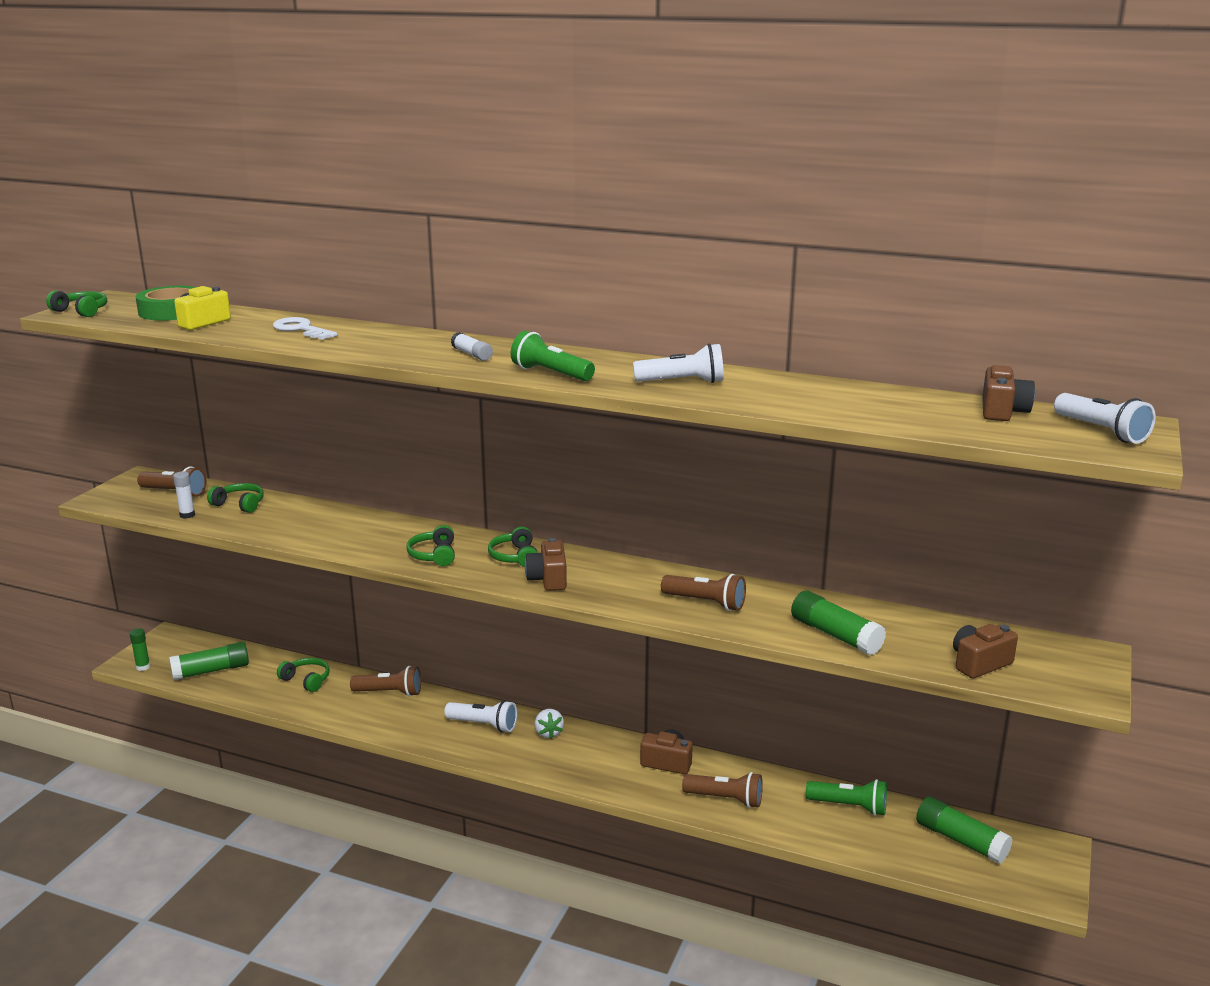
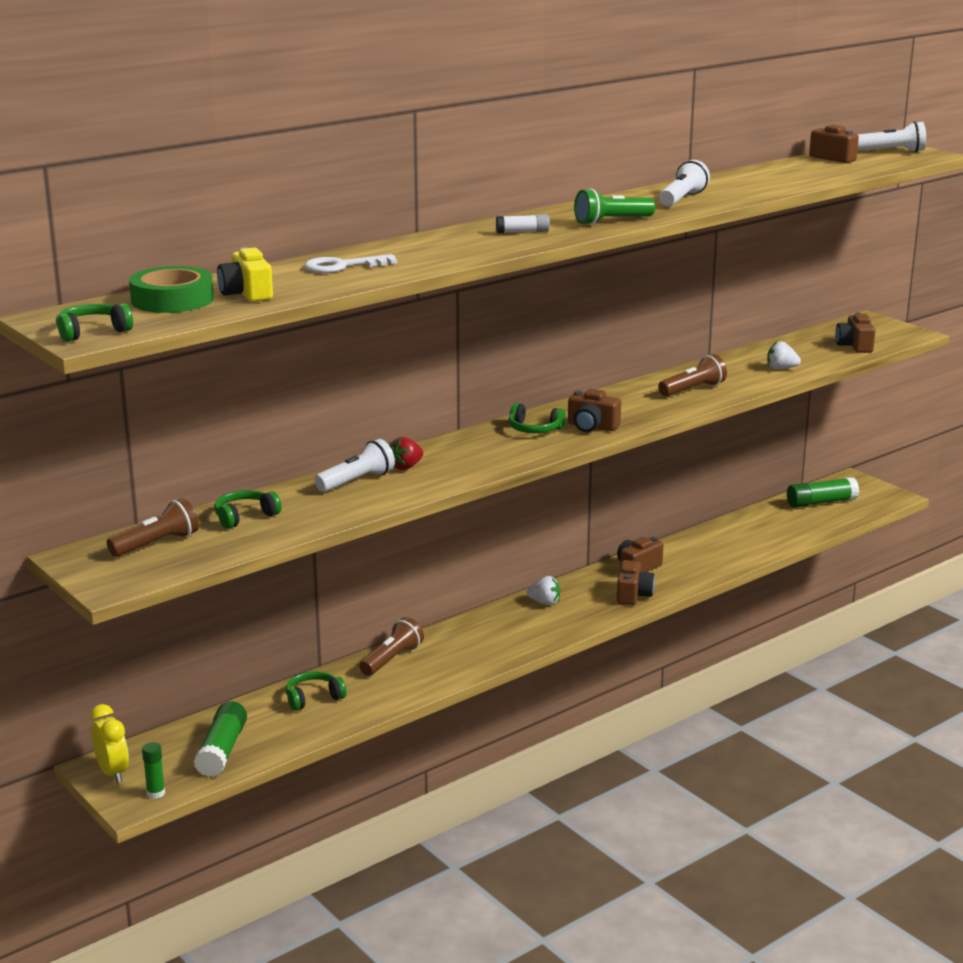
camera: 60 degrees left, 0 degrees up
white glue stick [173,471,195,519] -> none
green headphones [406,525,455,566] -> none
white flashlight [444,700,517,733] -> white flashlight moved to [315,439,395,492]
brown flashlight [682,772,763,808] -> none
green glue stick [791,591,886,655] -> white strawberry [767,341,801,369]
green flashlight [806,779,887,816] -> none
none -> yellow clock [90,704,129,783]
none -> red strawberry [389,437,423,470]
none -> brown camera [617,560,655,605]

